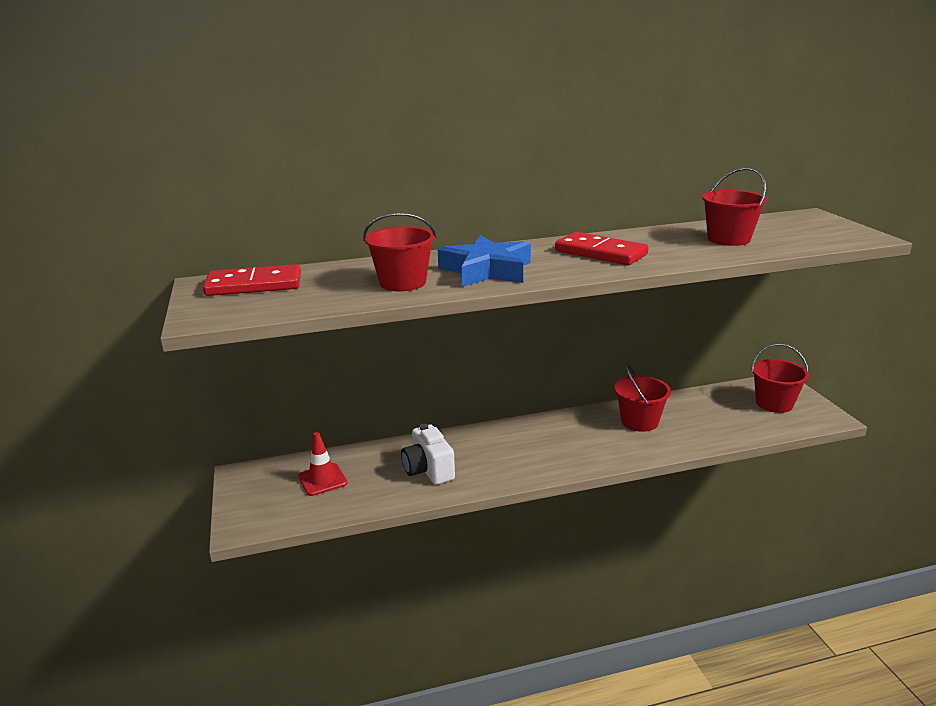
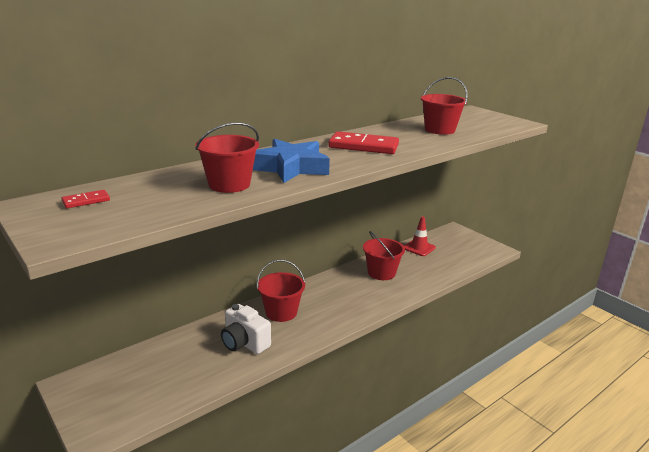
camera: 25 degrees left, 0 degrees up
red domino [203,264,301,296] -> red domino [61,190,110,208], size x0.47
red traffic cone [298,432,347,496] -> red traffic cone moved to [404,216,436,256]
red bucket [751,343,809,413] -> red bucket moved to [257,260,305,322]

